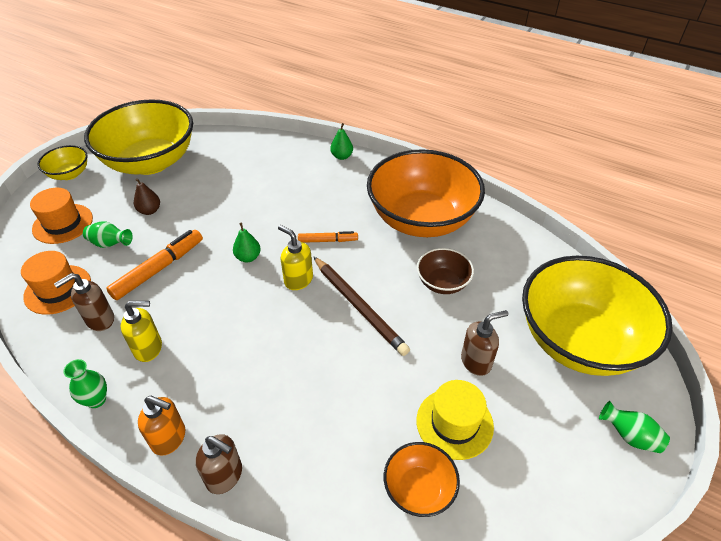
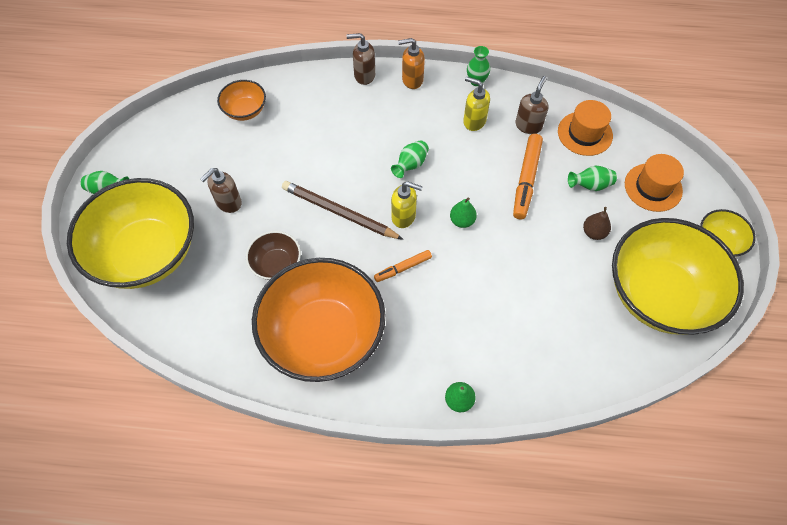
camera: 155 degrees right, 15 degrees up
yellow soap dispenser [121,301,162,362] -> yellow soap dispenser turned 60 degrees clockwise [463,77,490,131]
yellow hat [416,380,494,460] -> none
none -> green vase [391,140,429,178]

